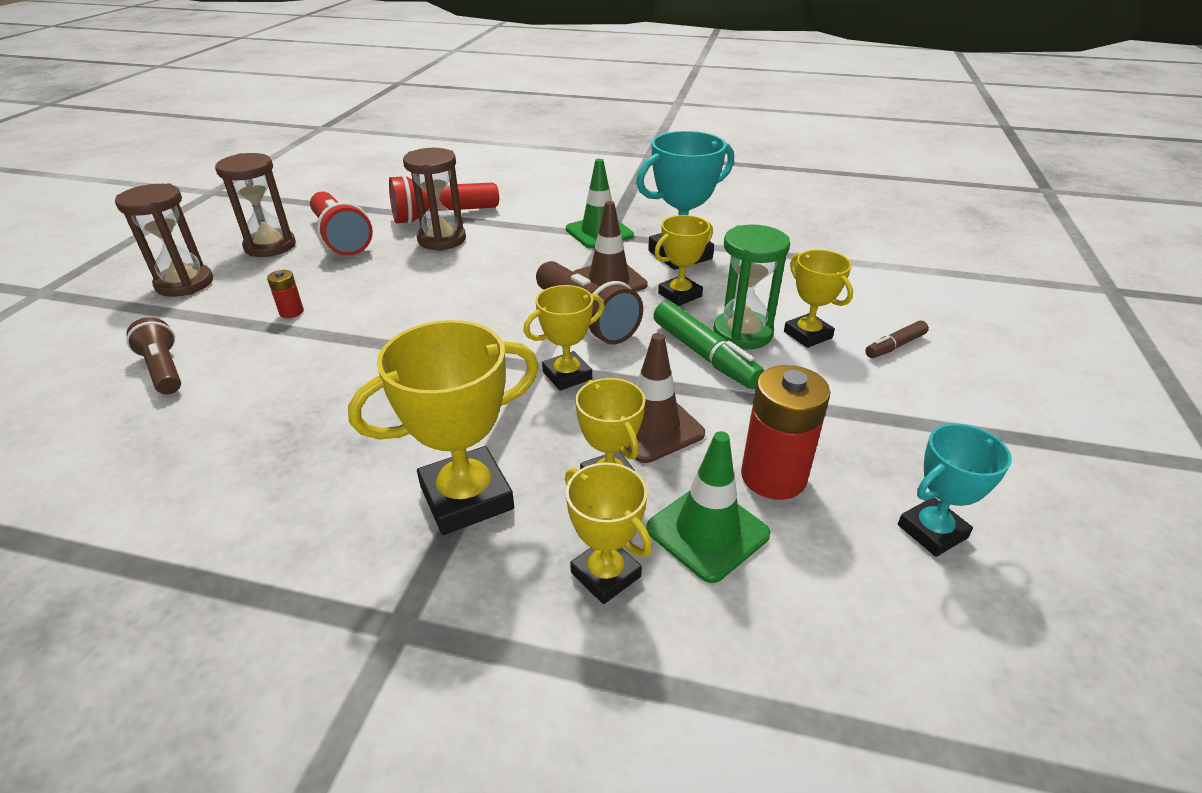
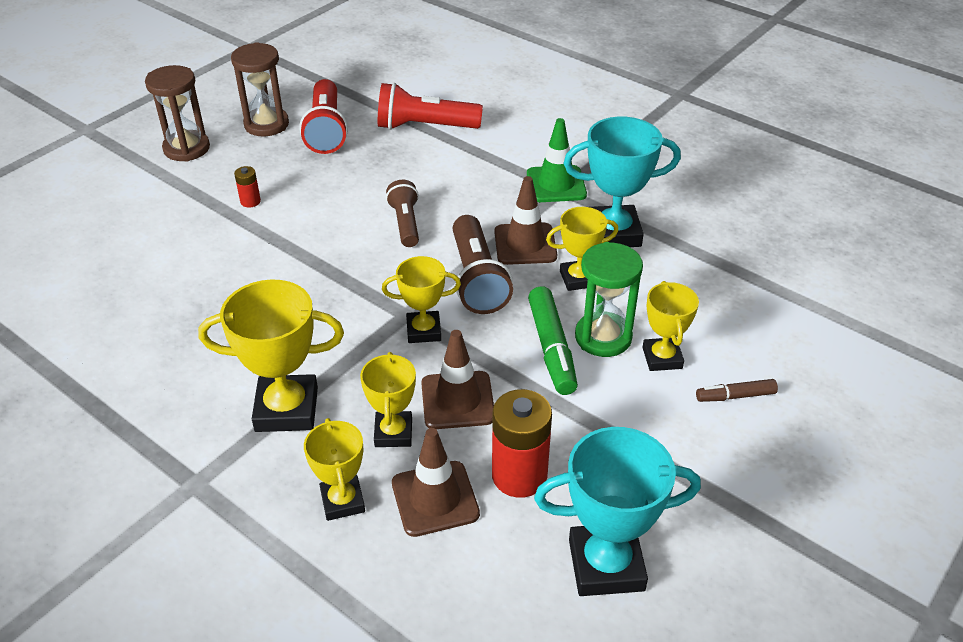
camera: 25 degrees right, 5 degrees up
brown flashlight [126,317,181,394] -> brown flashlight moved to [386,180,419,247]
brown hourglass [403,148,466,251] -> none
green traffic cone [646,431,771,583] -> brown traffic cone [392,428,480,537]
turquoise trophy [898,423,1012,557] -> turquoise trophy [534,427,701,596], size x1.63

